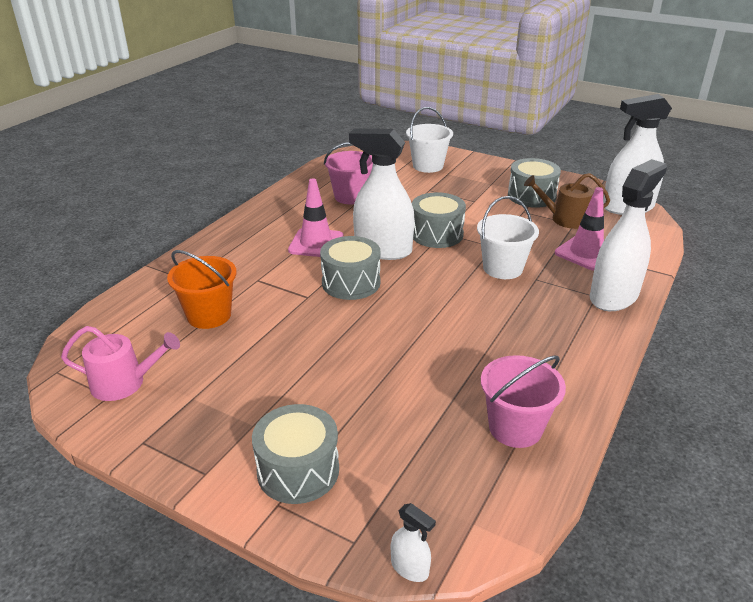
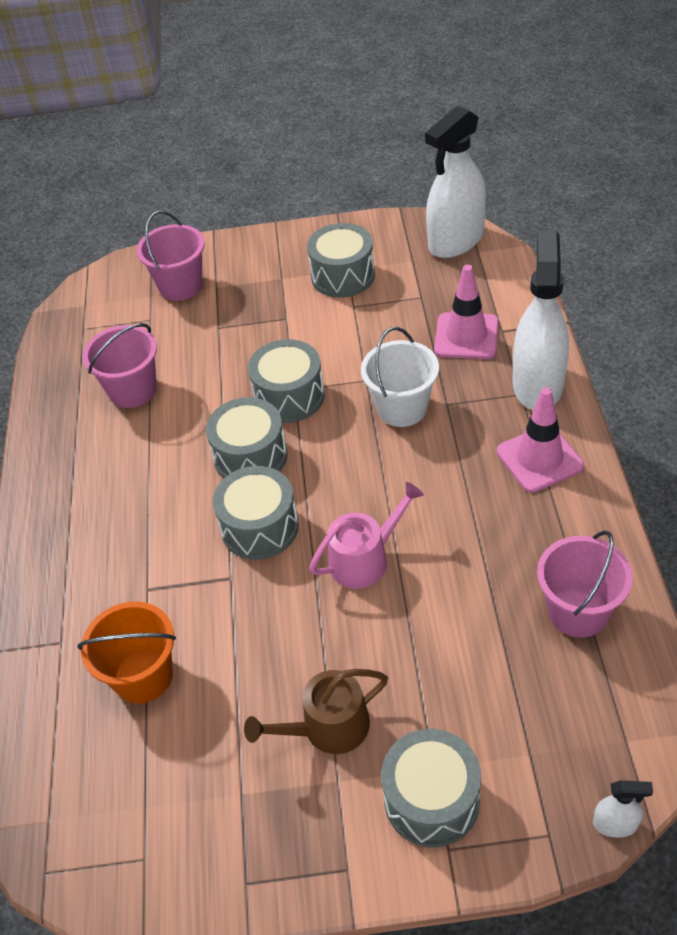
camera: 30 degrees left, 15 degrees up
pink watering can [61,326,180,401] -> pink watering can moved to [309,482,424,589]
pink traffic cone [288,178,343,257] -> pink traffic cone moved to [497,387,584,493]
white spray bottle [349,129,415,260] -> grey drum [206,397,287,478]
white bucket [406,107,453,173] -> pink bucket [137,210,205,301]
brown watering can [524,173,610,229] -> brown watering can moved to [244,669,388,754]

